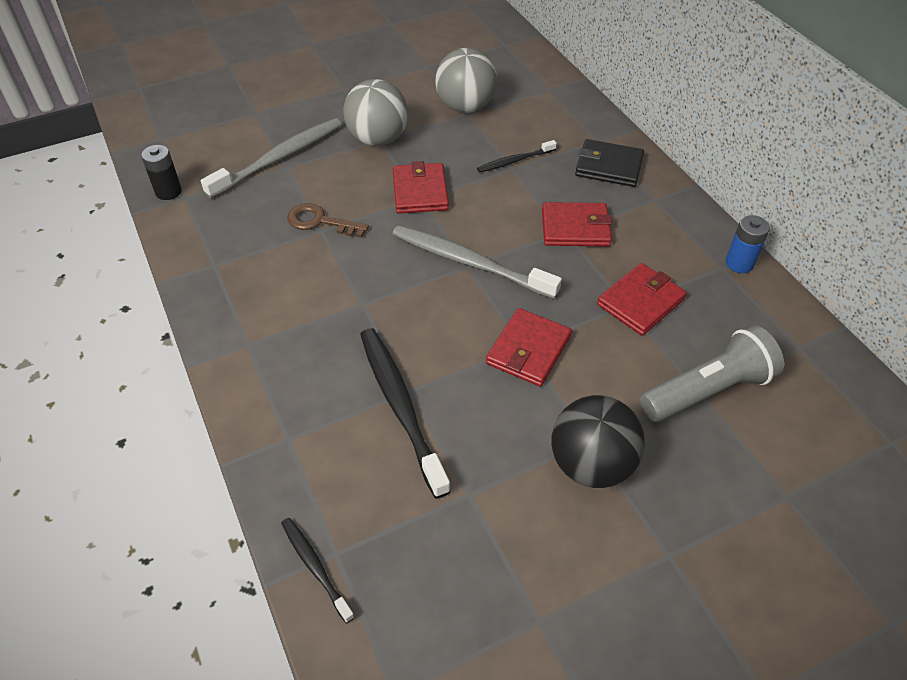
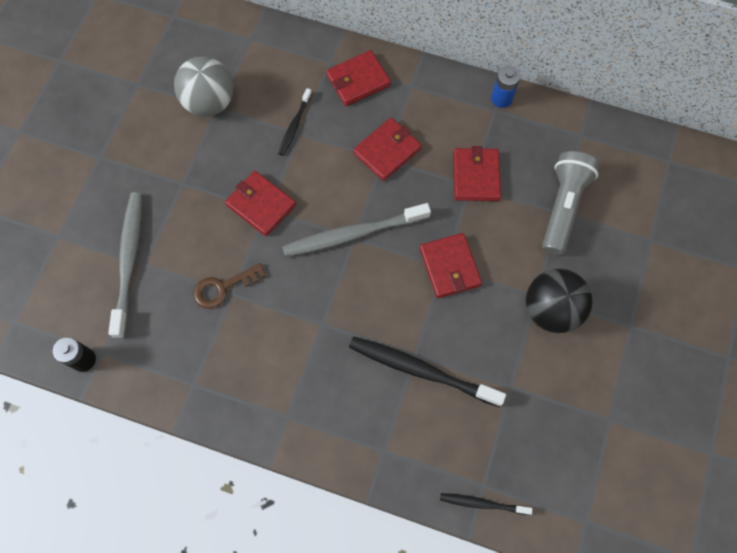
camera: 45 degrees left, 20 degrees up
grey ball [343,79,408,146] -> none
black wallet [575,139,644,187] -> red wallet [326,50,391,106]

